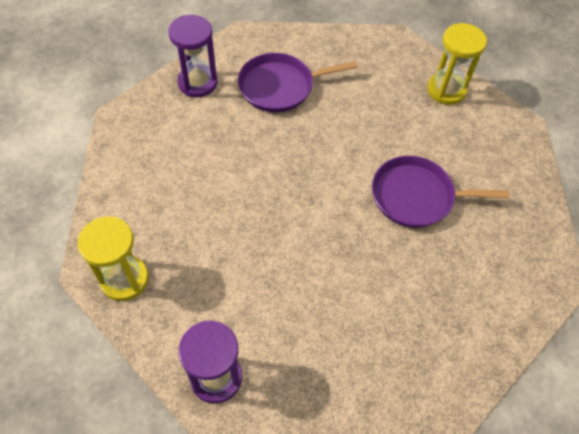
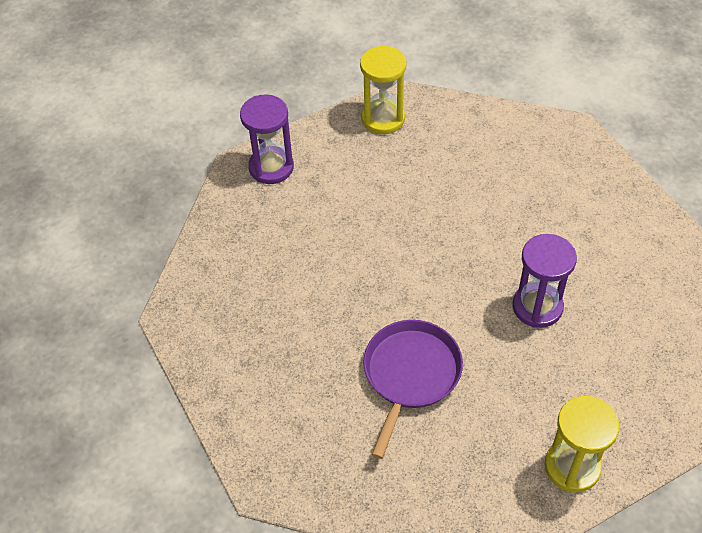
camera: 110 degrees right, 5 degrees down
purple hourglass [168,15,218,97] -> purple hourglass moved to [512,234,577,328]
purple pan [238,53,357,112] -> none

